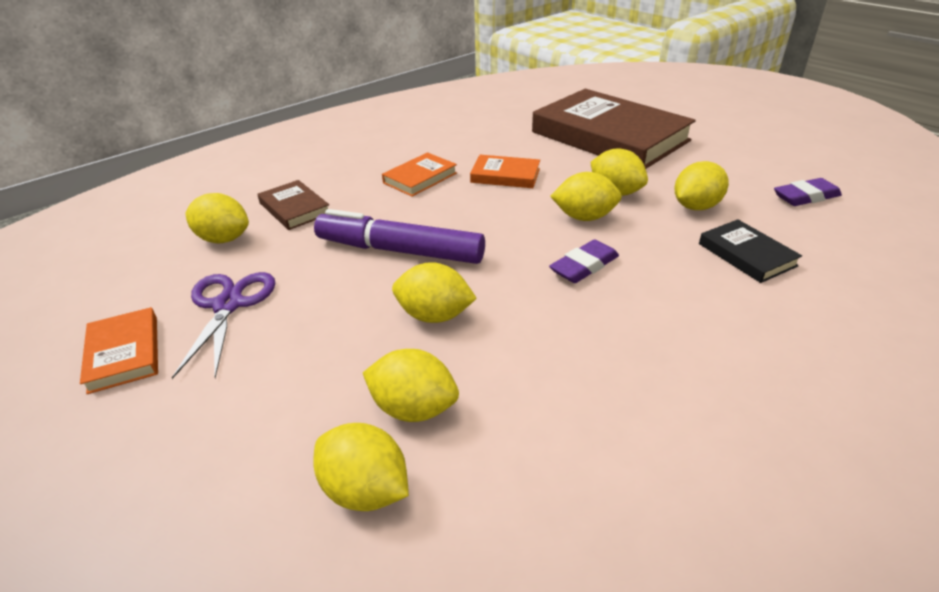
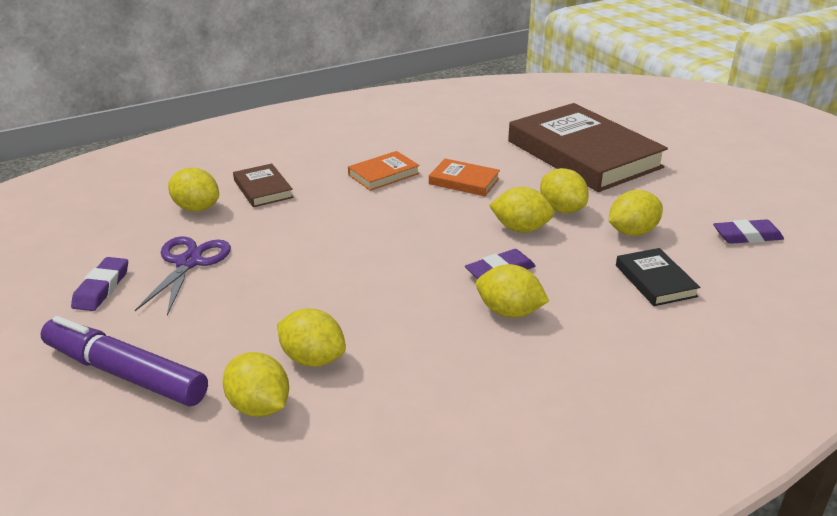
camera: 10 degrees right, 5 degrees down
orange book [80,307,158,394] -> purple eraser [71,257,128,311]
purple marker [314,209,485,264] -> purple marker moved to [41,316,208,406]
yellow lemon [392,262,477,323] -> yellow lemon moved to [476,264,549,318]

